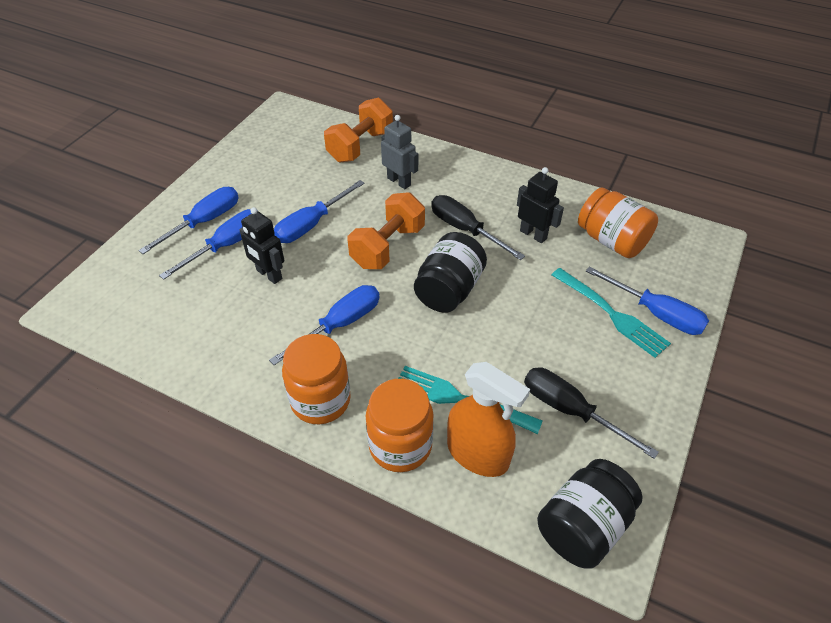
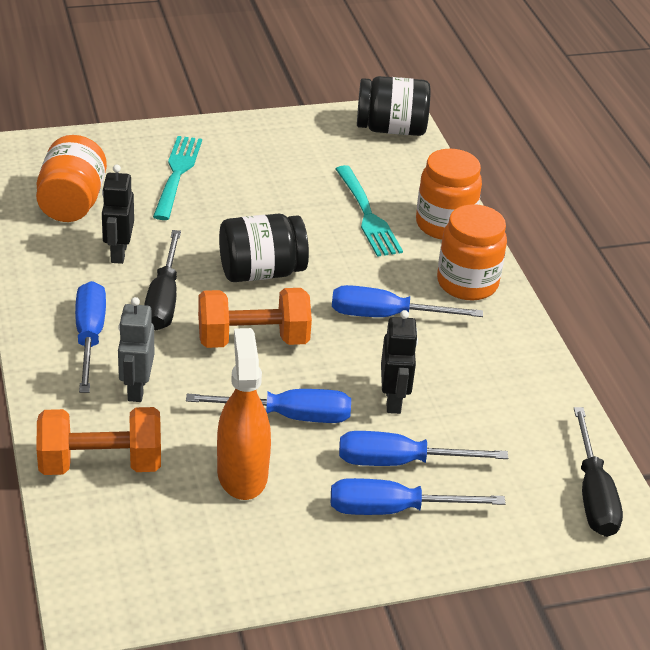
camera: 135 degrees left, 10 degrees down
orange spray bottle [447,362,530,477] -> orange spray bottle moved to [217,328,271,500]
black screwdriver [524,367,659,459] -> black screwdriver moved to [574,407,623,537]
blue screwdriver [586,266,709,335] -> blue screwdriver moved to [75,281,106,393]

